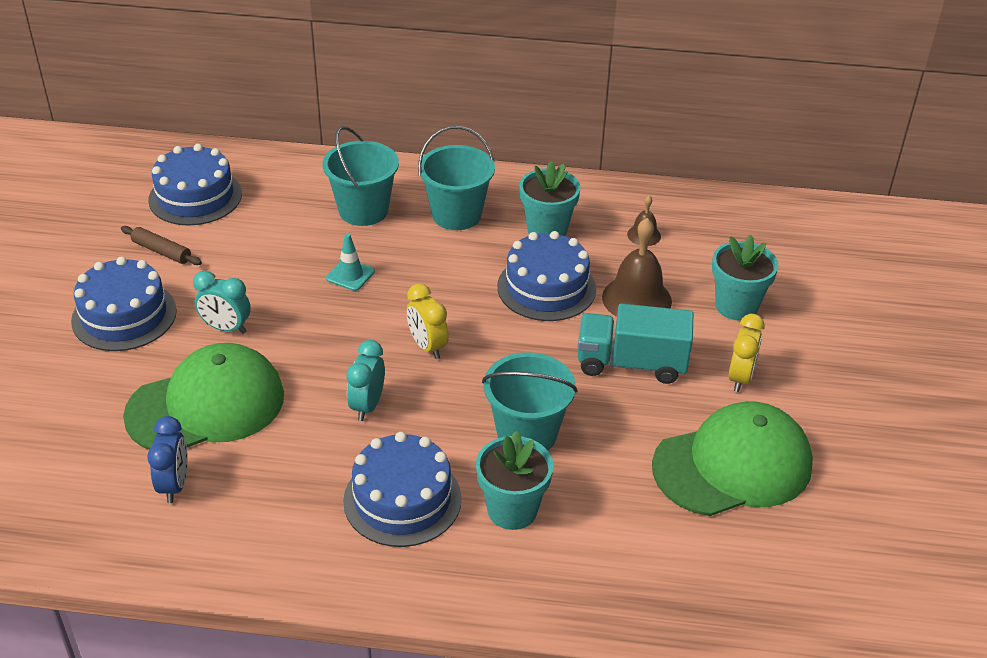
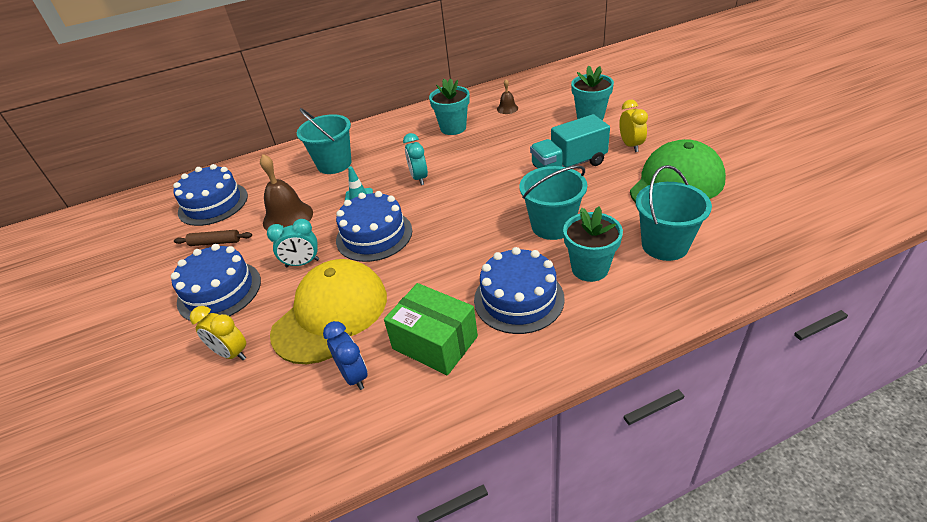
camera: 25 degrees left, 0 degrees up
green cap [123,343,284,450] -> yellow cap [270,259,387,364]
turquoise clock [347,340,385,421] -> turquoise clock moved to [403,133,428,185]
yellow clock [407,283,449,359] -> yellow clock moved to [190,306,246,360]
turquoise bucket [418,126,495,230] -> turquoise bucket moved to [636,165,712,261]
blue cake [497,231,596,321] -> blue cake moved to [336,191,412,262]
brown bell [602,218,672,317] -> brown bell moved to [260,154,313,231]
none -> green box [384,283,478,376]

